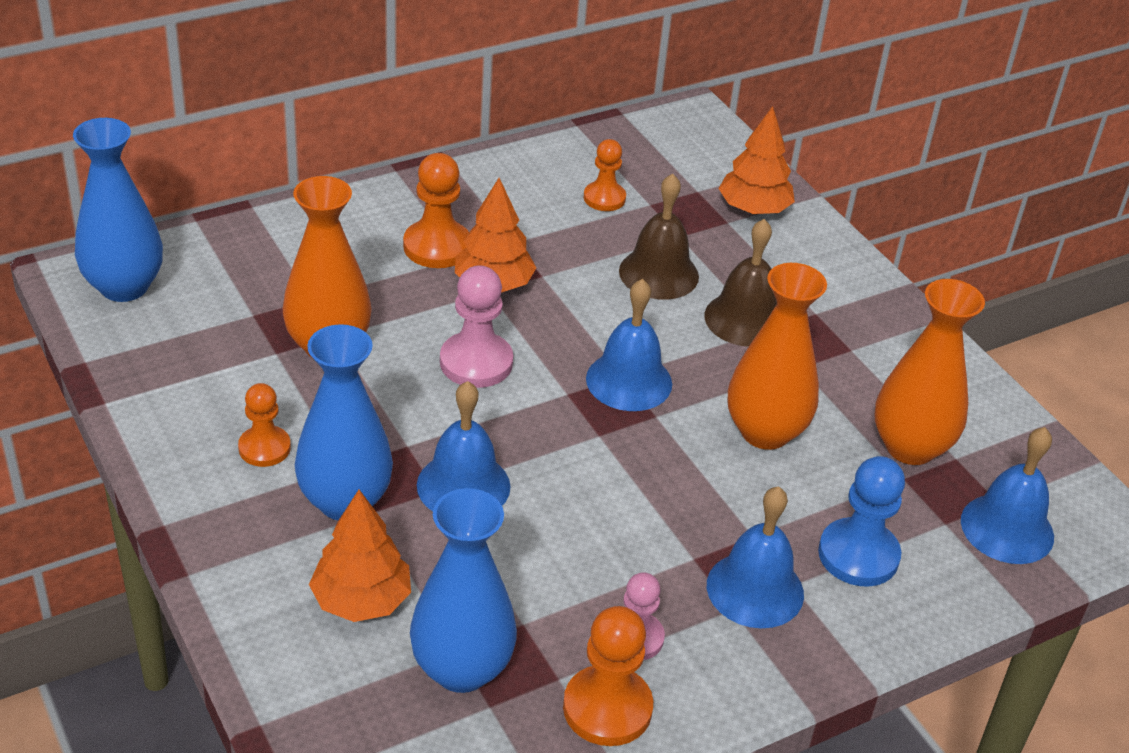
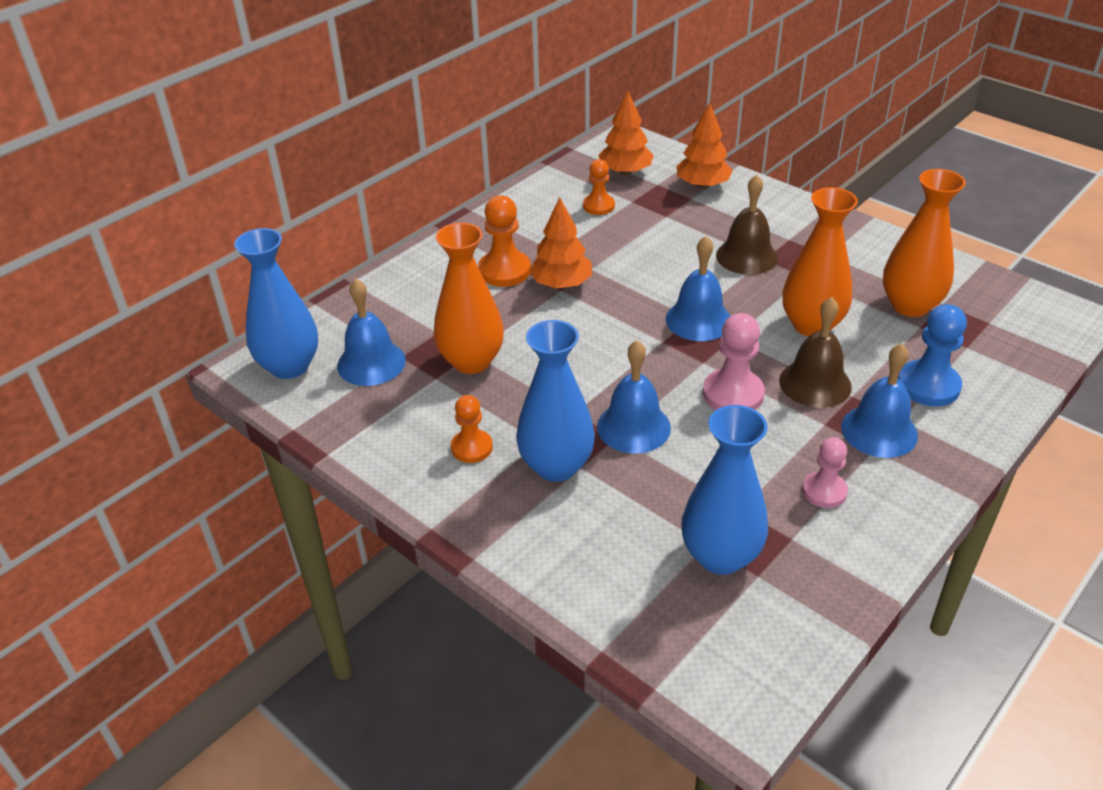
camera: 15 degrees left, 0 degrees up
orange tree [309,490,411,622] -> orange tree moved to [598,90,654,175]
pink pawn [440,266,513,388] -> pink pawn moved to [703,313,765,410]
orange pawn [563,606,653,746] -> none
brown bell [619,174,699,300] -> brown bell moved to [779,297,852,408]
blue bell [961,427,1054,564] -> blue bell moved to [337,279,406,386]

